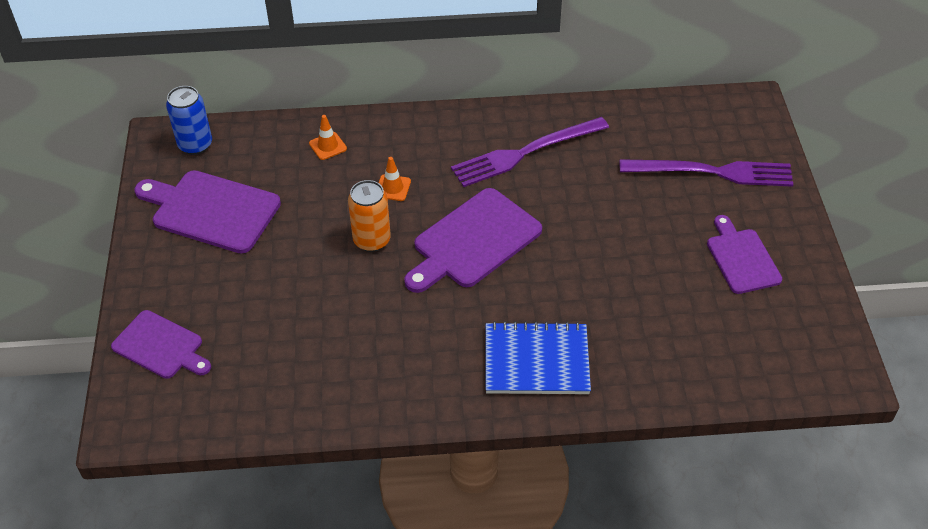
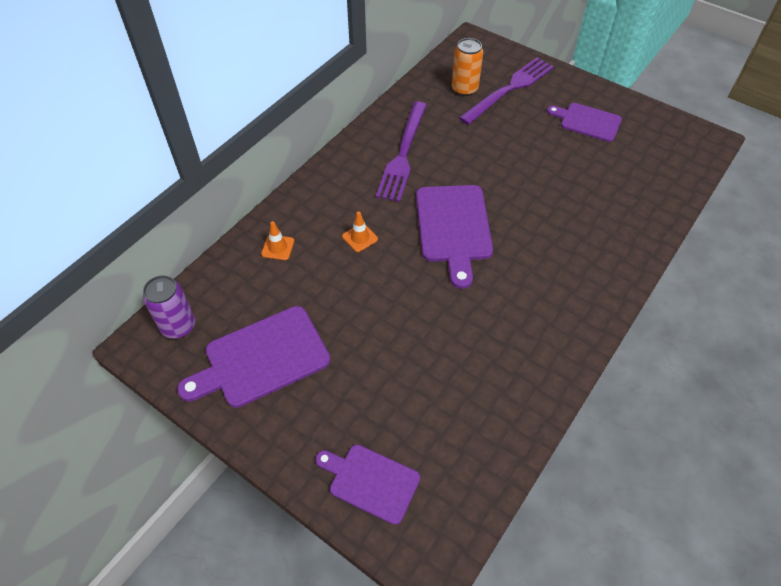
camera: 50 degrees left, 5 degrees up
purple cutting board [111,310,211,379] -> purple cutting board turned 135 degrees counterclockwise [315,444,420,525]
blue can [166,86,212,155] -> purple can [143,275,195,339]
orange can [348,180,391,252] -> orange can moved to [452,38,483,96]
blue notebook [485,321,591,394] -> none

